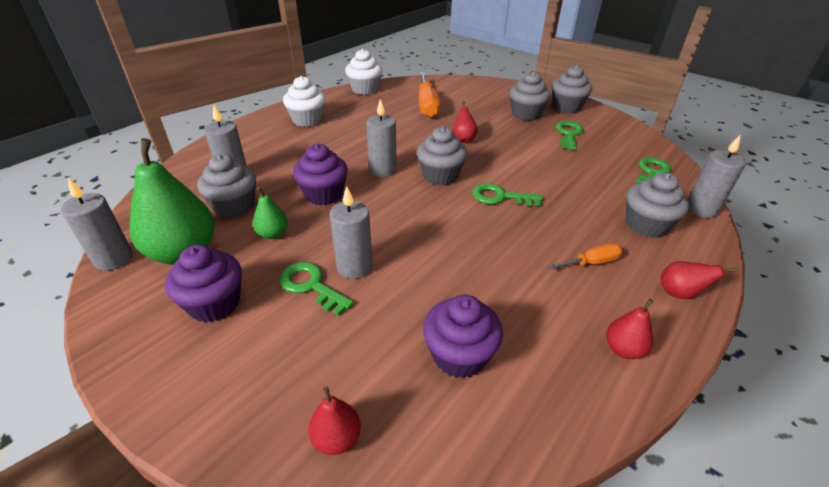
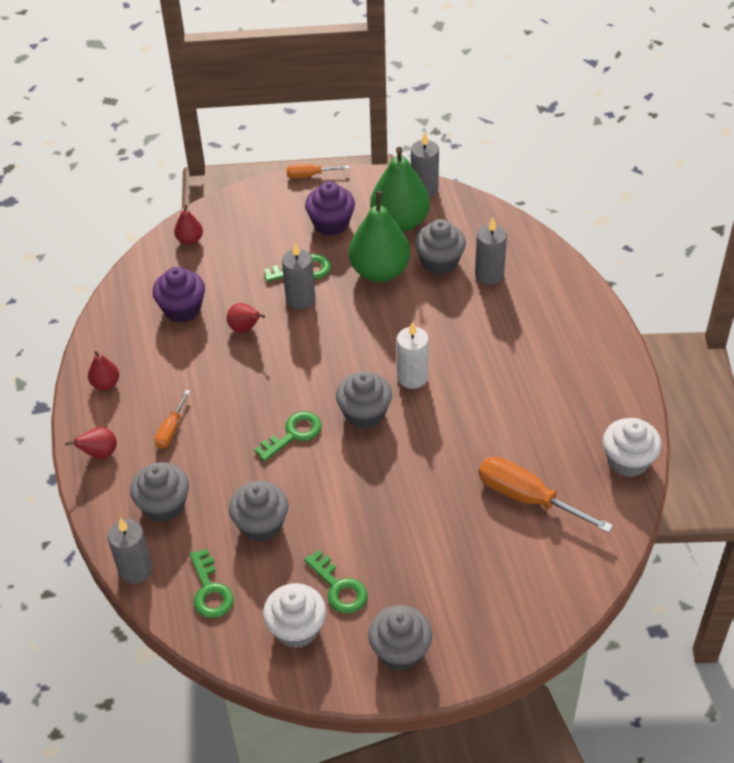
camera: 130 degrees right, 10 degrees up
green pear [253,187,288,239] -> green pear [349,191,410,282], size x2.10
white cupcake [283,76,326,127] -> white cupcake moved to [263,583,326,648]
purple cupcake [293,144,348,205] -> none
grey candle [366,99,397,177] -> white candle [397,321,429,389]
red pear [453,101,478,143] -> red pear moved to [227,303,265,333]
grey cupcake [509,71,551,121] -> grey cupcake moved to [229,481,289,542]
none -> orange screwdriver [286,164,349,178]

